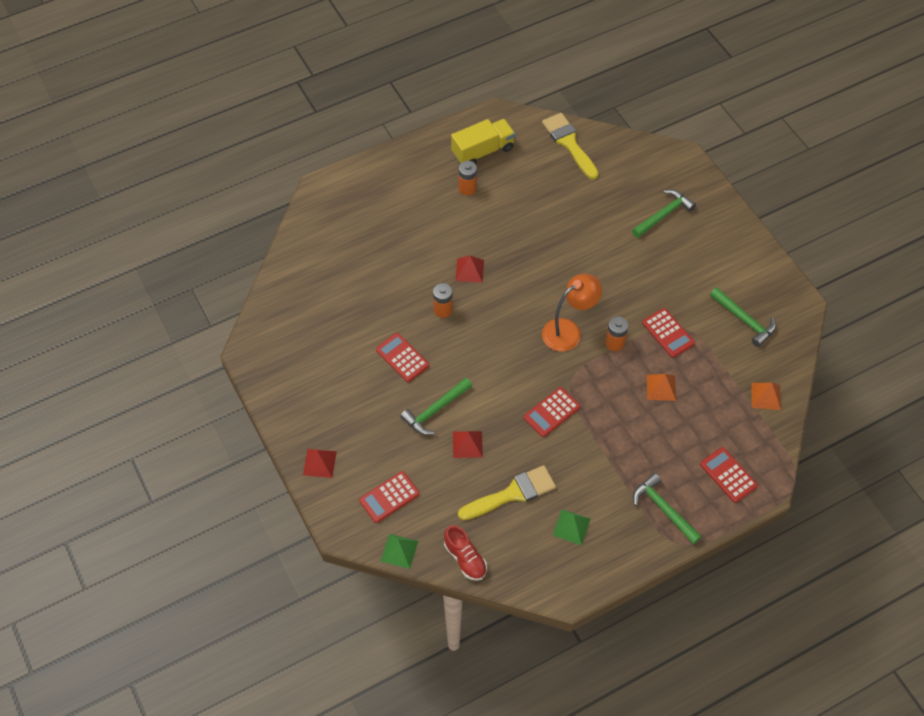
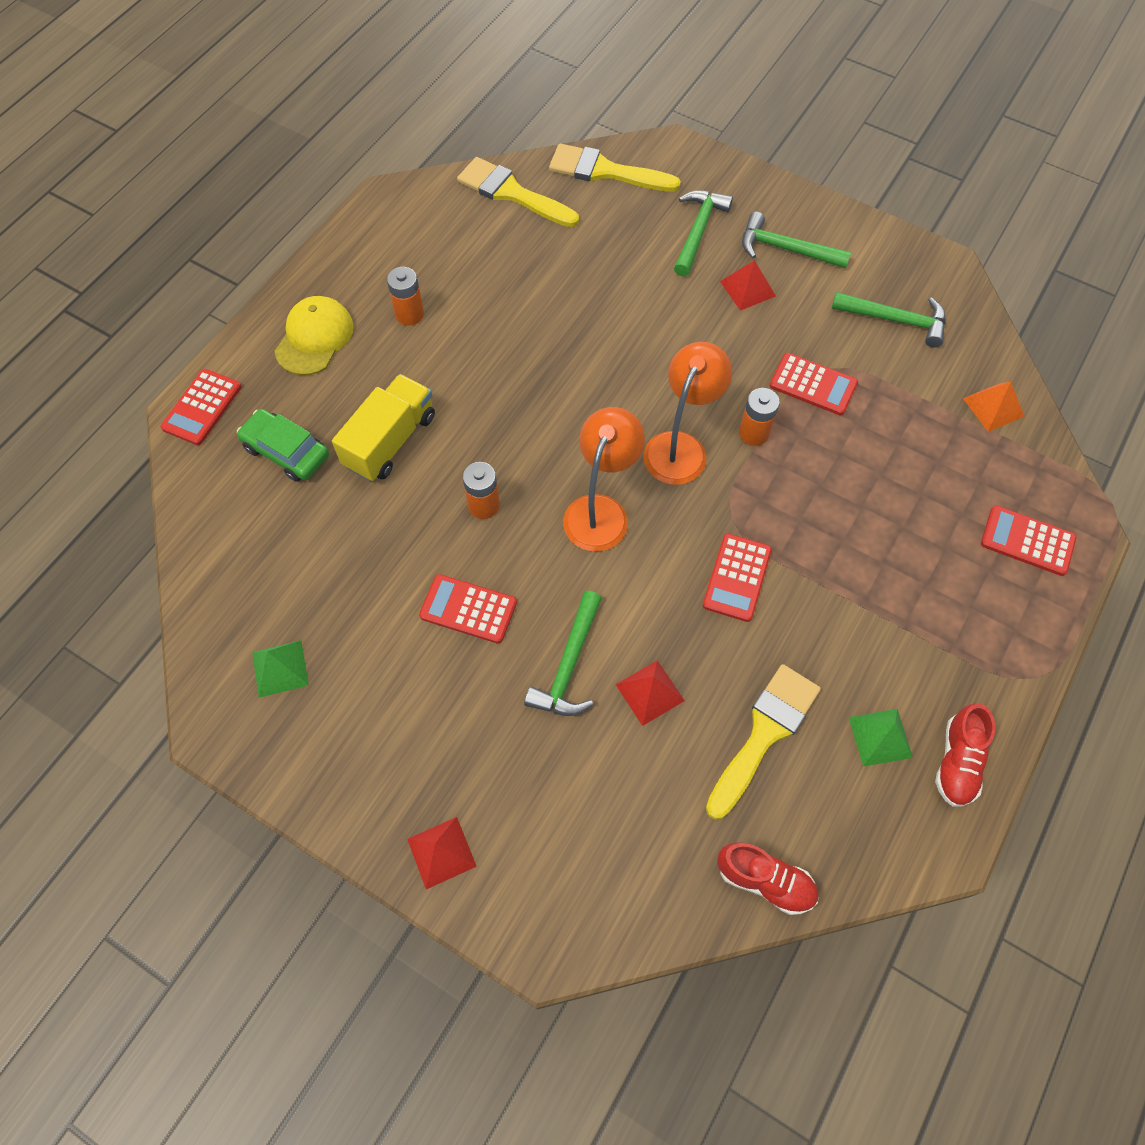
camera: 30 degrees left, 5 degrees up
red calculator [359,471,420,523] -> red calculator moved to [160,369,242,445]
green pyramid [381,534,418,569] -> green pyramid moved to [252,641,309,698]
yellow truck [451,119,515,164] -> yellow truck moved to [332,374,435,481]
red pyramid [455,255,484,283] -> red pyramid moved to [720,260,776,311]
green hammer [633,473,702,545] -> green hammer moved to [742,212,851,268]
orange pyramid [647,374,676,401] -> none
none -> green car [237,409,329,482]
none -> yellow cap [275,296,354,375]
none -> yellow brush [549,143,681,192]
none -> orange lamp [563,407,645,552]
none -> red shoe [935,704,995,807]

